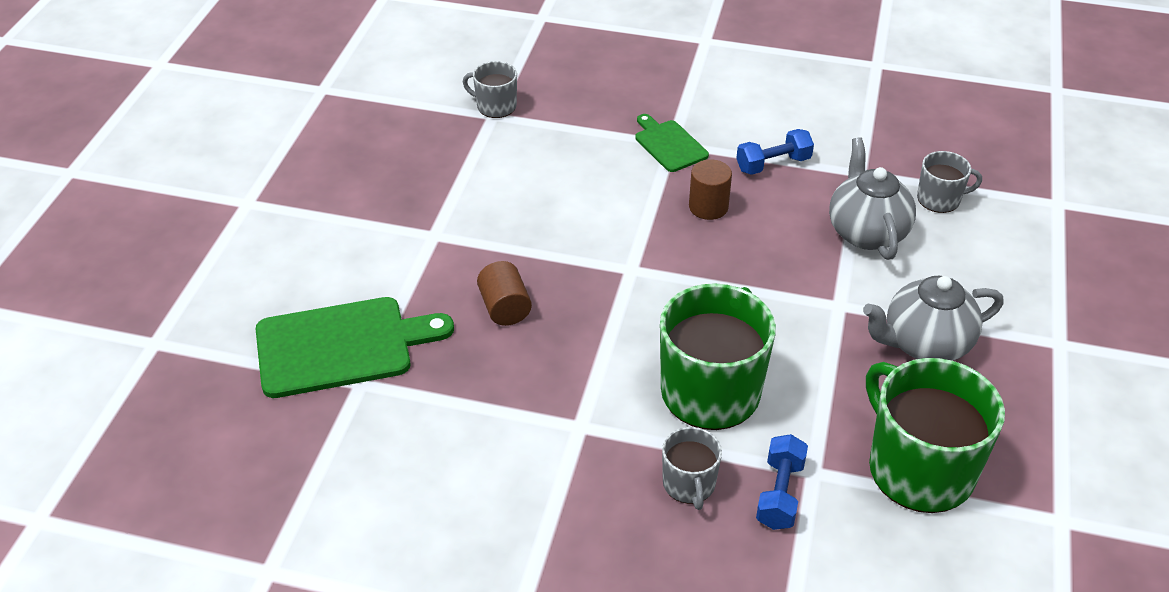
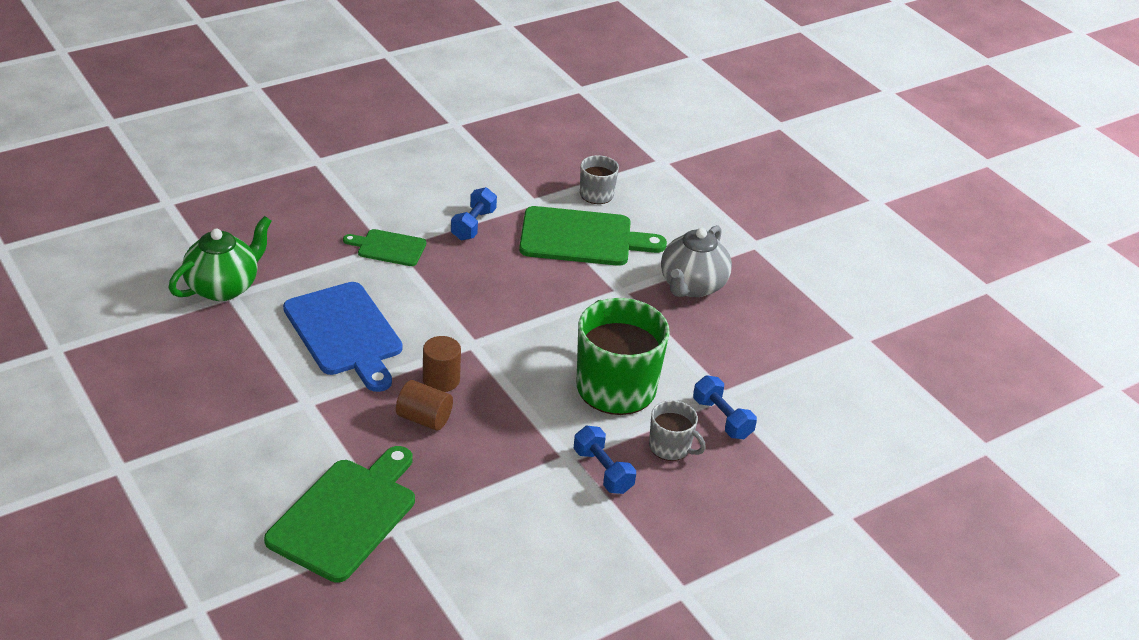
camera: 50 degrees left, 5 degrees down
grey mug [463,61,517,118] -> green teapot [169,216,272,301]
brown cylinder [689,159,732,220] -> brown cylinder moved to [423,336,461,392]
grey teapot [829,137,916,260] -> green cutting board [519,206,667,266]
green mug [866,358,1005,513] -> none
none -> blue cutting board [283,282,403,392]
none -> blue dumbbell [574,425,636,494]

